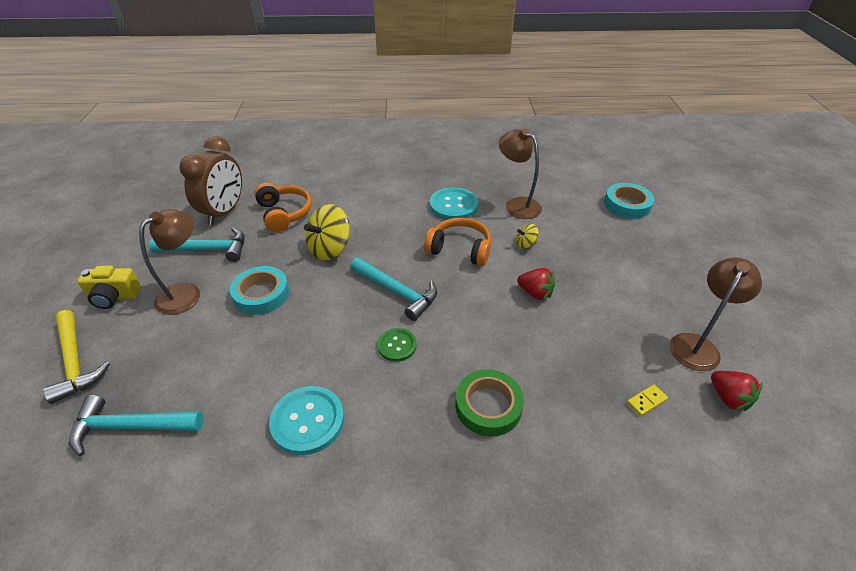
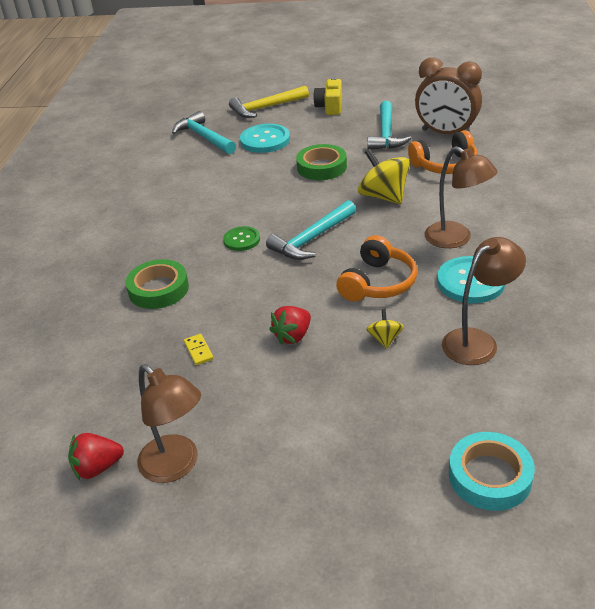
camera: 100 degrees right, 5 degrees down
turquoise hammer [69,395,203,456] -> turquoise hammer turned 45 degrees counterclockwise [172,111,236,154]
brown lamp [139,209,200,315] -> brown lamp moved to [425,146,498,248]
turquoise tape [230,266,289,315] -> green tape [296,144,347,180]
turquoise button [269,386,344,455] -> turquoise button moved to [240,124,290,153]
yellow domino [627,385,668,416] -> yellow domino moved to [184,334,214,365]

